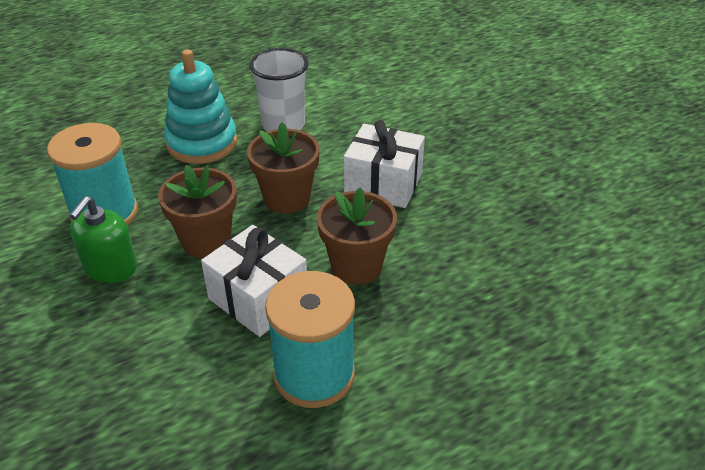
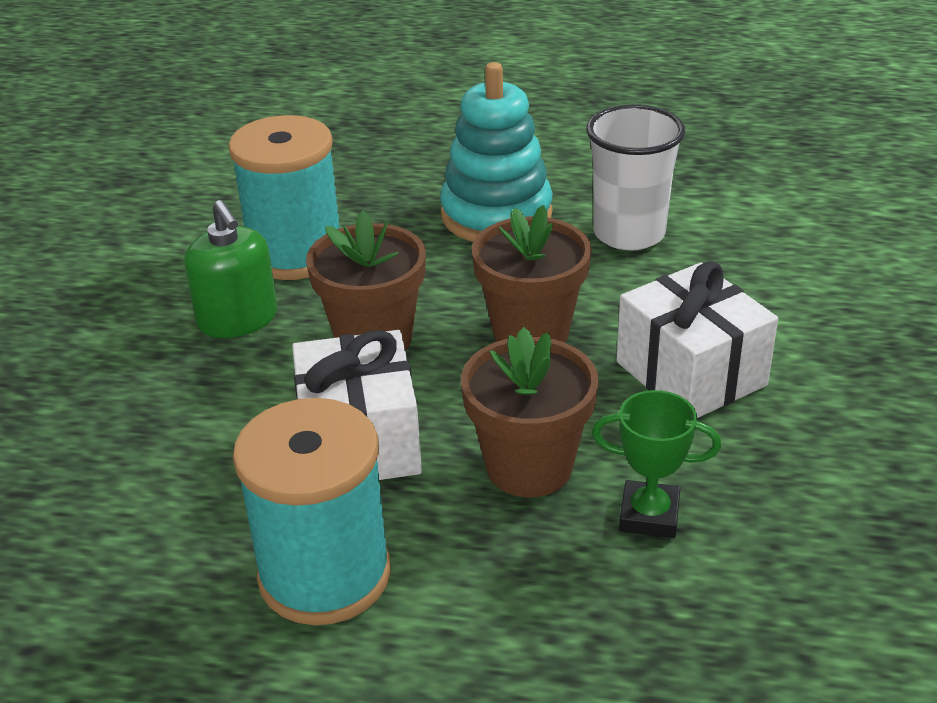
camera: 40 degrees right, 5 degrees down
green soap dispenser [69,196,137,283] -> green soap dispenser turned 90 degrees counterclockwise [184,200,277,338]
none -> green trophy [592,390,721,538]

